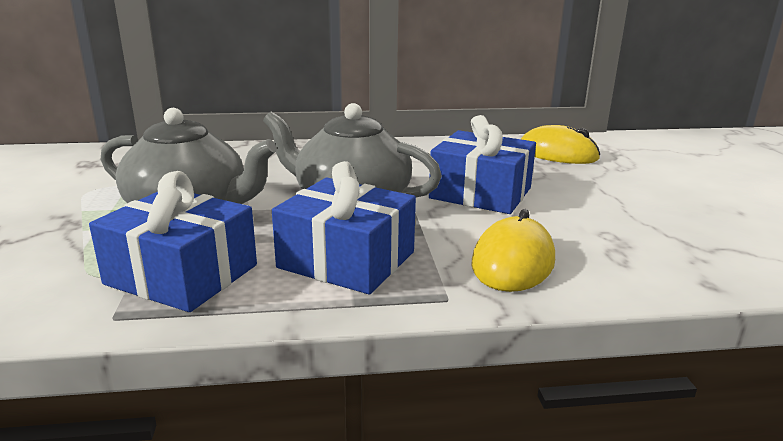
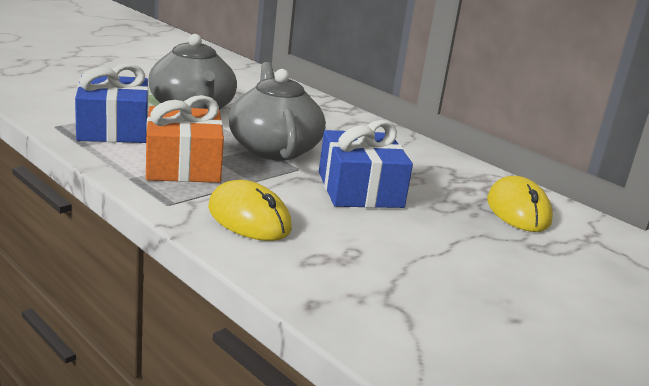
camera: 50 degrees right, 0 degrees up
blue gift [272,161,416,294] -> orange gift [146,95,224,183]
yellow mouse [471,209,555,292] -> yellow mouse turned 60 degrees clockwise [208,180,292,241]

